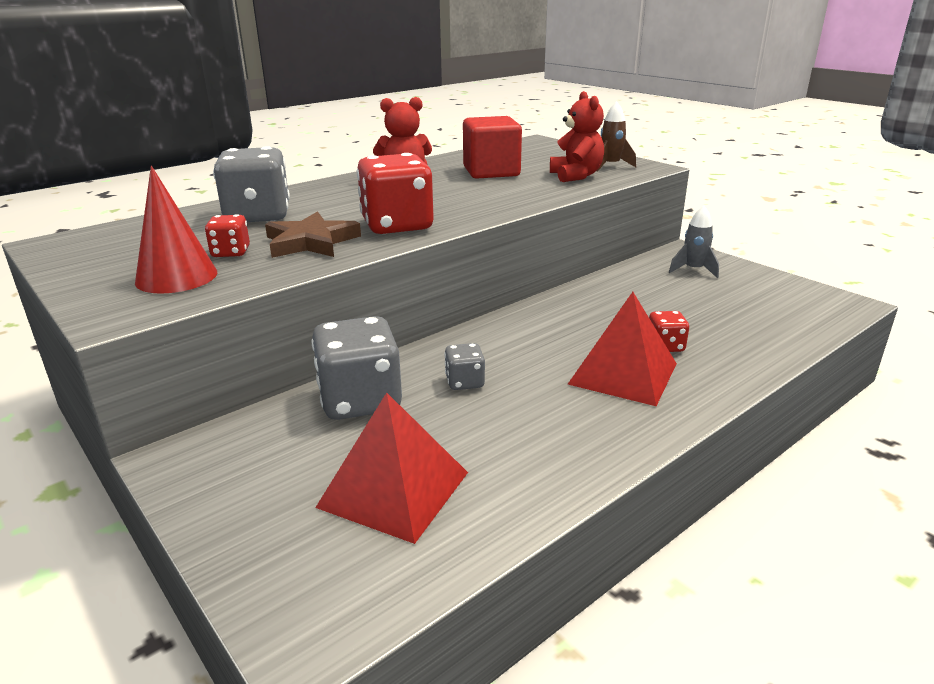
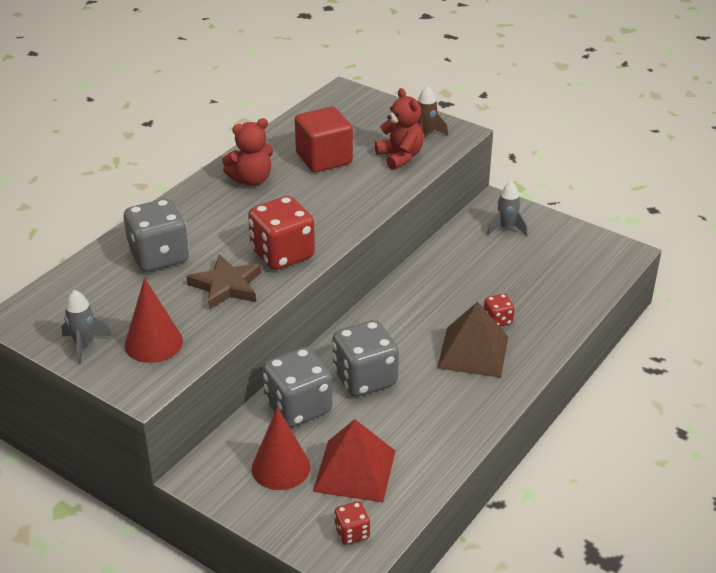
camera: 15 degrees left, 10 degrees up
red dice [205,214,250,257] -> red dice moved to [334,501,370,545]
grey dice [444,343,485,390] -> grey dice [333,320,399,397], size x2.04
red pyramid [568,292,677,406] -> brown pyramid [437,302,508,378]
none -> grey rocket [61,290,112,364]
none -> red cone [252,407,311,490]

